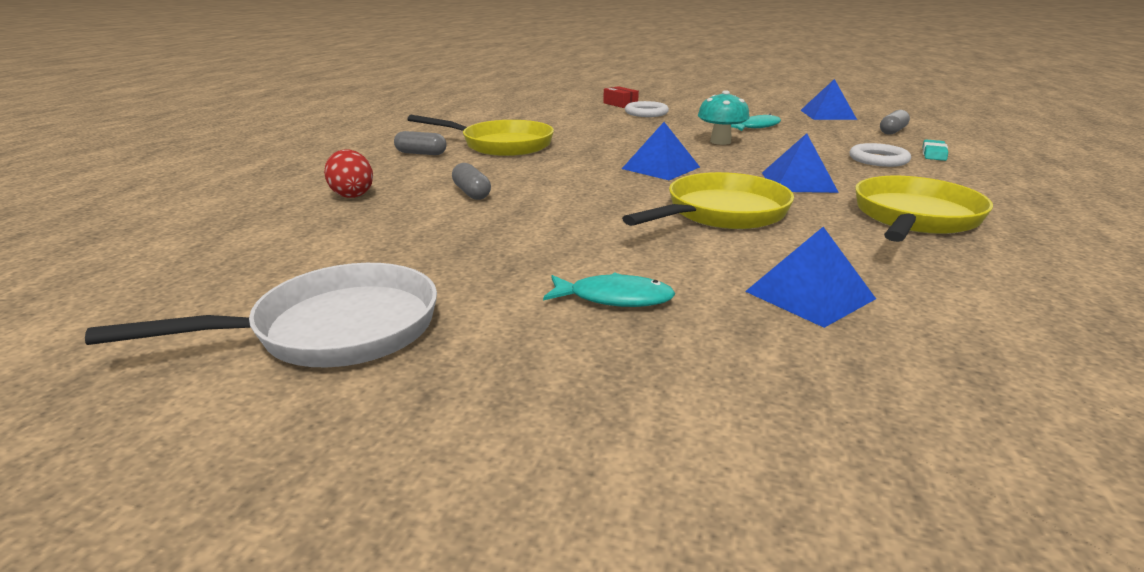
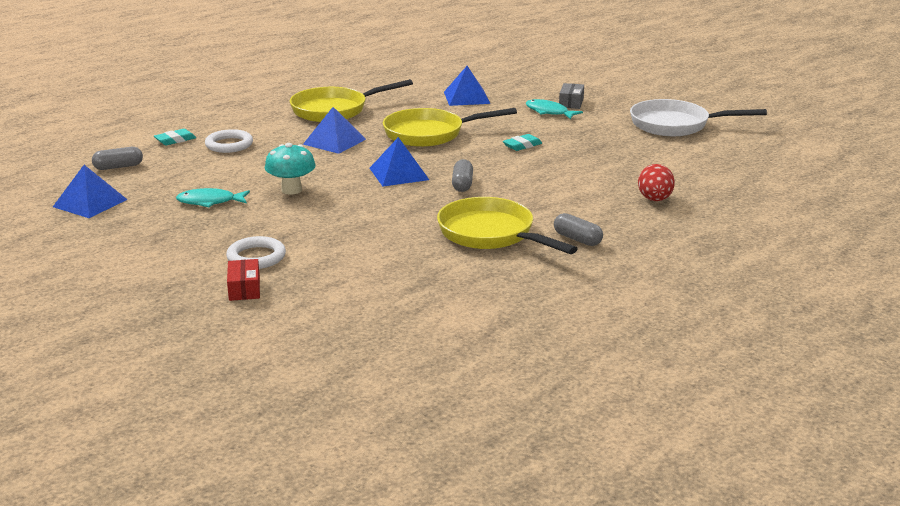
camera: 150 degrees left, 0 degrees up
grey capsule [452,163,491,200] -> grey capsule moved to [452,159,473,192]
none -> turquoise eraser [503,134,542,151]
none -> grey box [559,83,584,109]

